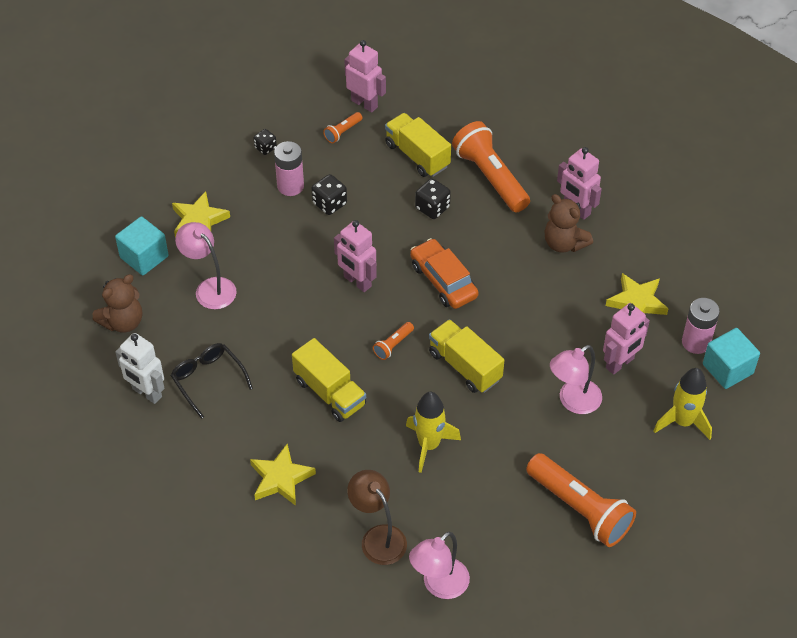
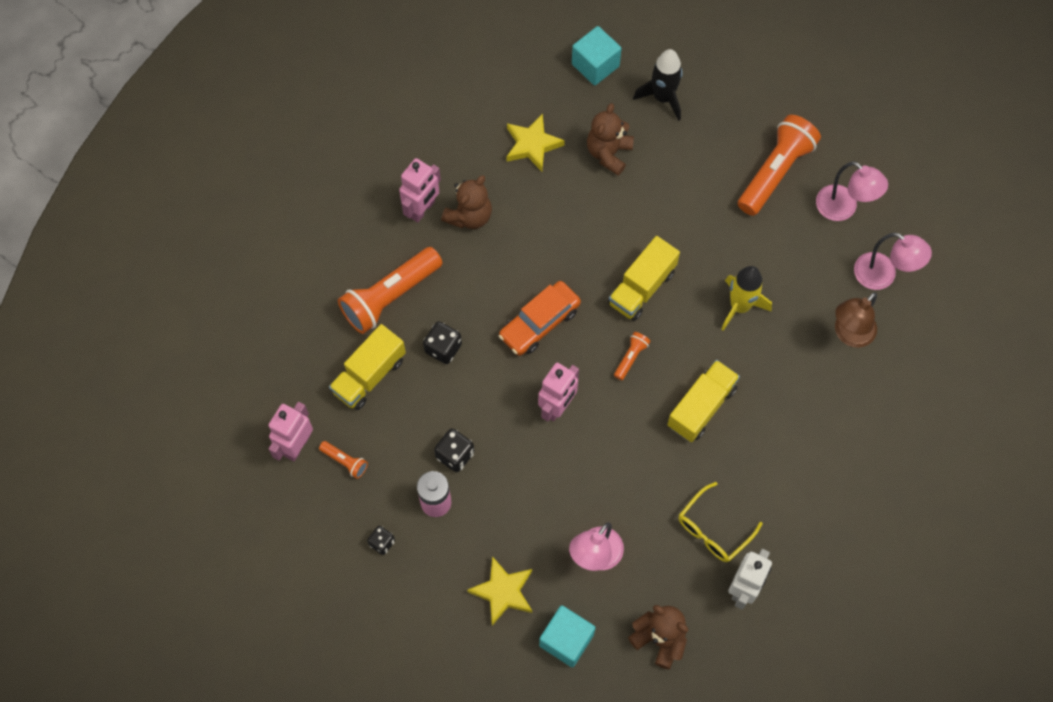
camera: 100 degrees left, 15 degrees up
black glasses [171,343,253,419] -> yellow glasses [678,482,763,562]
yellow star [250,444,316,506] -> none
orange flashlight [373,322,414,360] -> orange flashlight turned 90 degrees counterclockwise [614,332,651,380]
pink lamp [550,345,602,414] -> pink lamp moved to [816,161,888,221]
pink robot [603,303,650,375] -> brown teddy bear [587,103,634,175]
yellow rocket [654,368,712,440] -> black rocket [633,49,683,121]
pink battery [682,298,720,354] -> none

